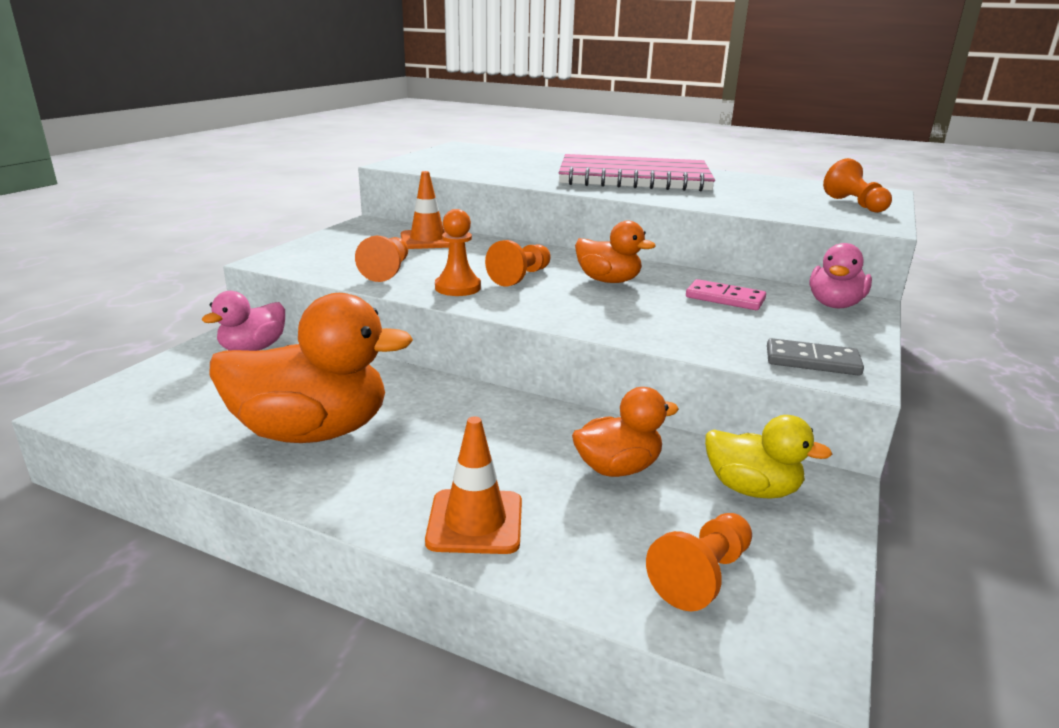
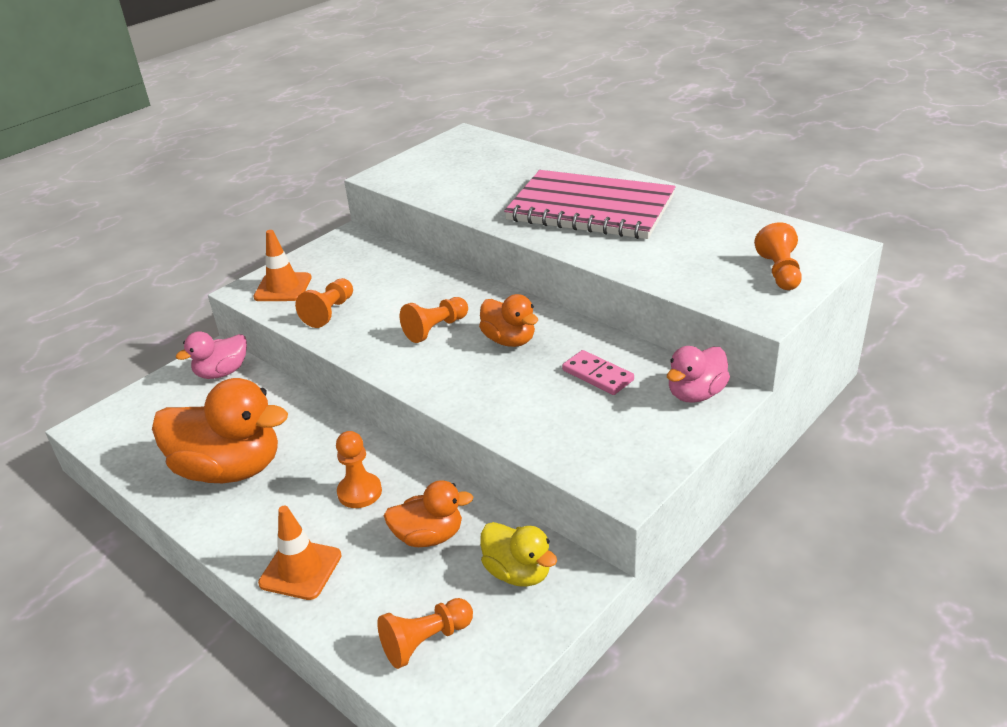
camera: 20 degrees right, 10 degrees up
orange traffic cone [401,171,449,249] -> orange traffic cone moved to [253,230,312,301]
orange pawn [435,209,481,296] -> orange pawn moved to [336,431,382,508]
grey domino [767,338,864,376] -> none

